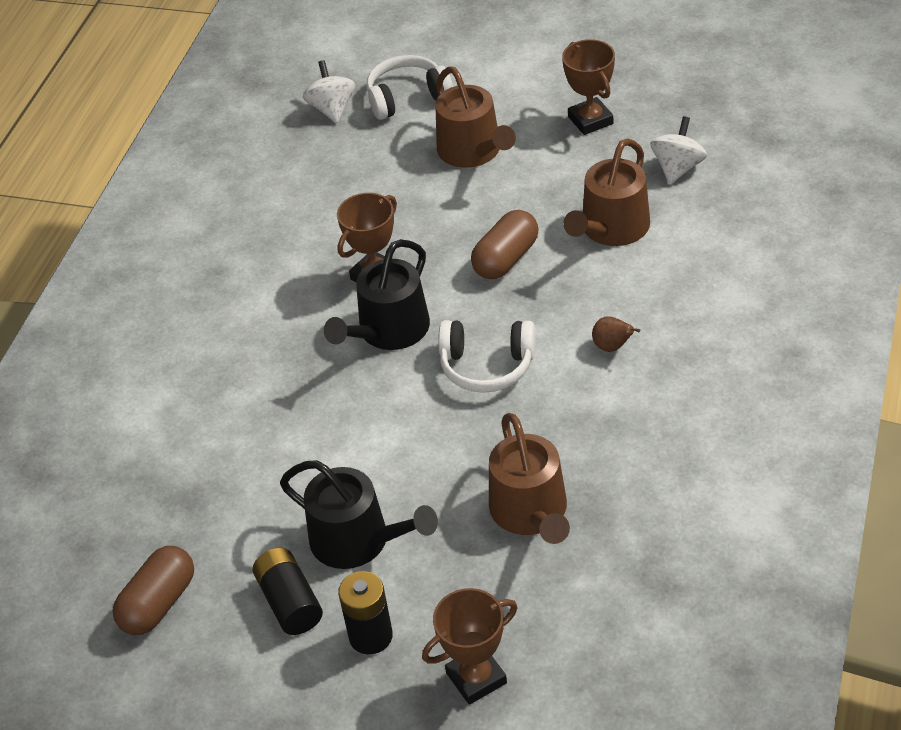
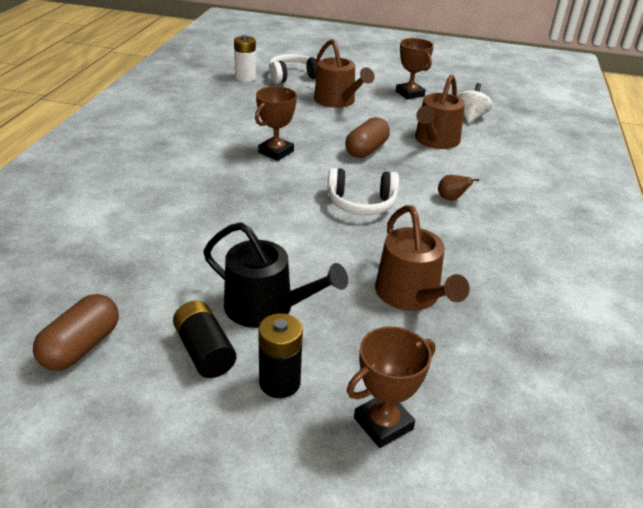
camera: 10 degrees left, 10 degrees down
white spinning top [303,60,355,123] -> white battery [234,35,256,82]
black watering can [324,239,430,350] -> none

